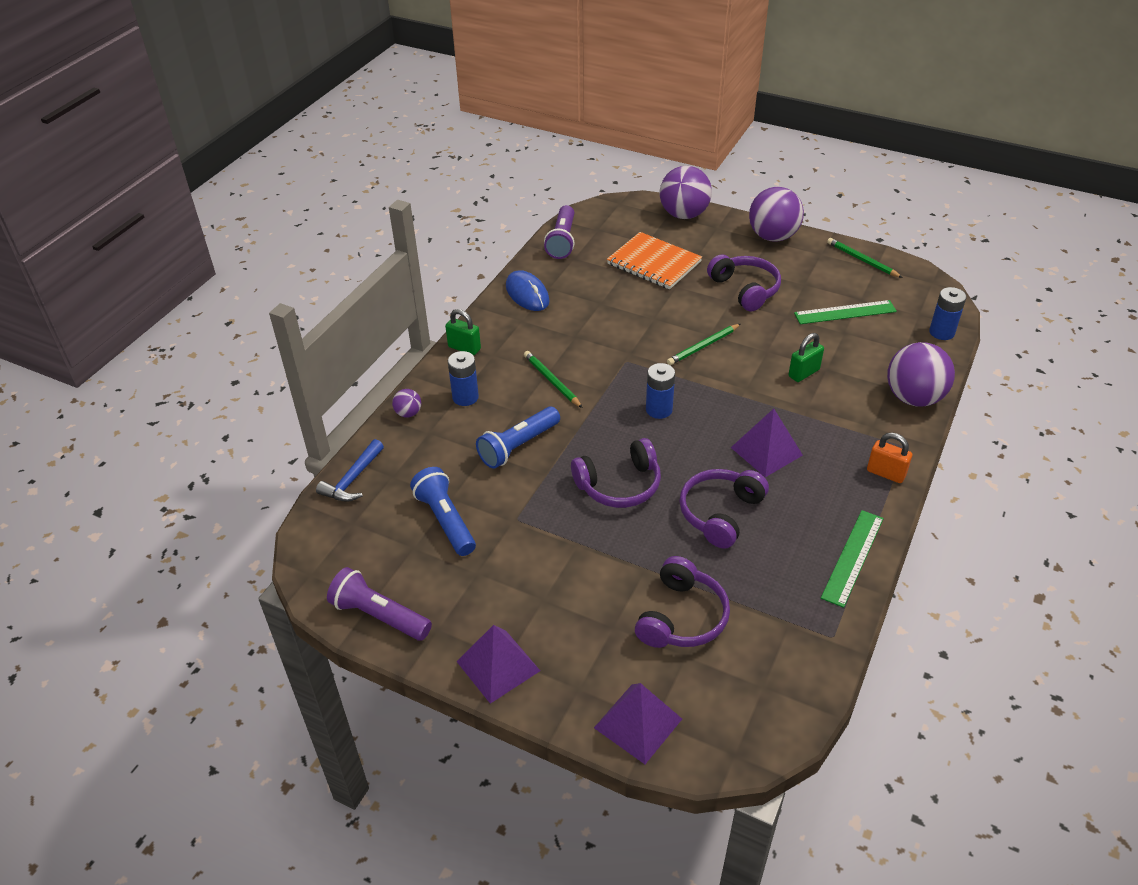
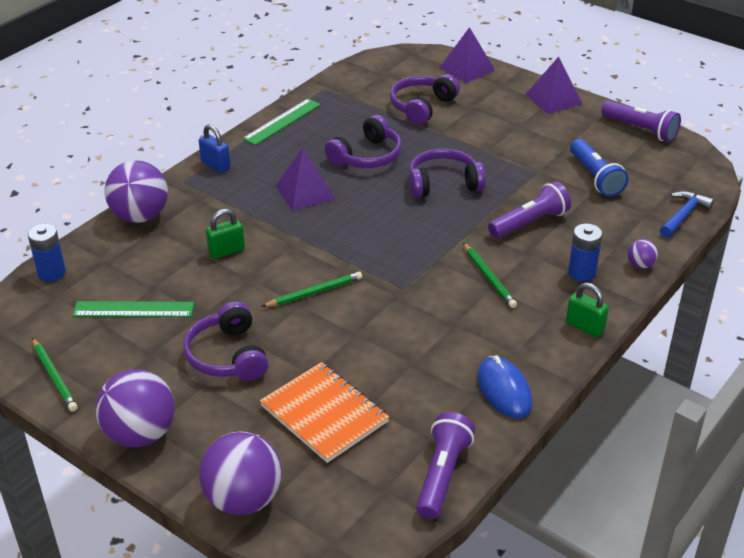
camera: 170 degrees left, 5 degrees down
blue flashlight [476,407,560,469] -> purple flashlight [488,181,571,238]
blue battery [646,363,675,419] -> none
orange padlock [867,433,912,483] -> blue padlock [199,124,230,173]

